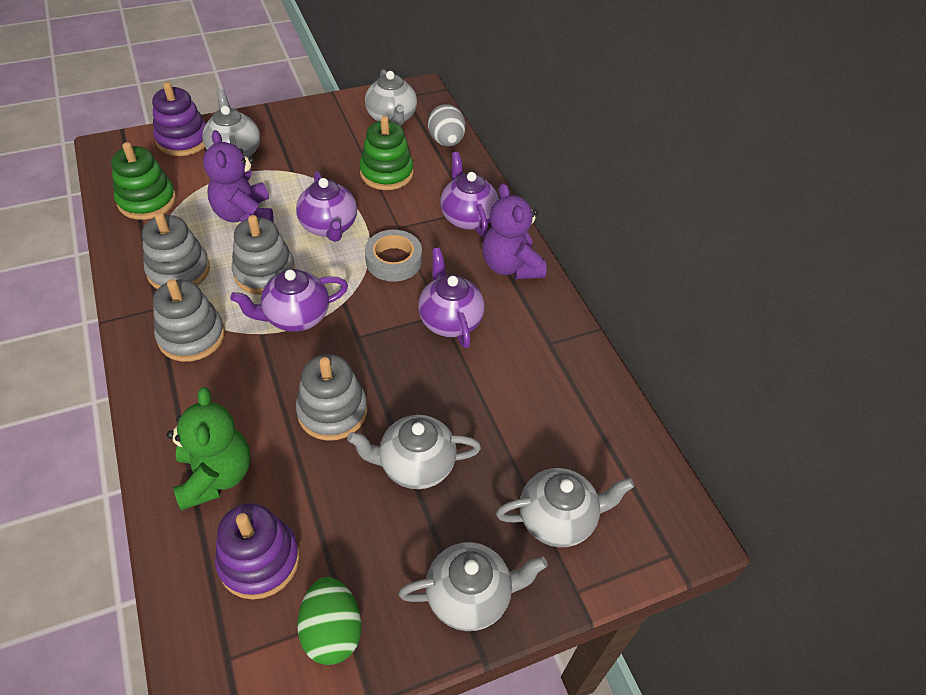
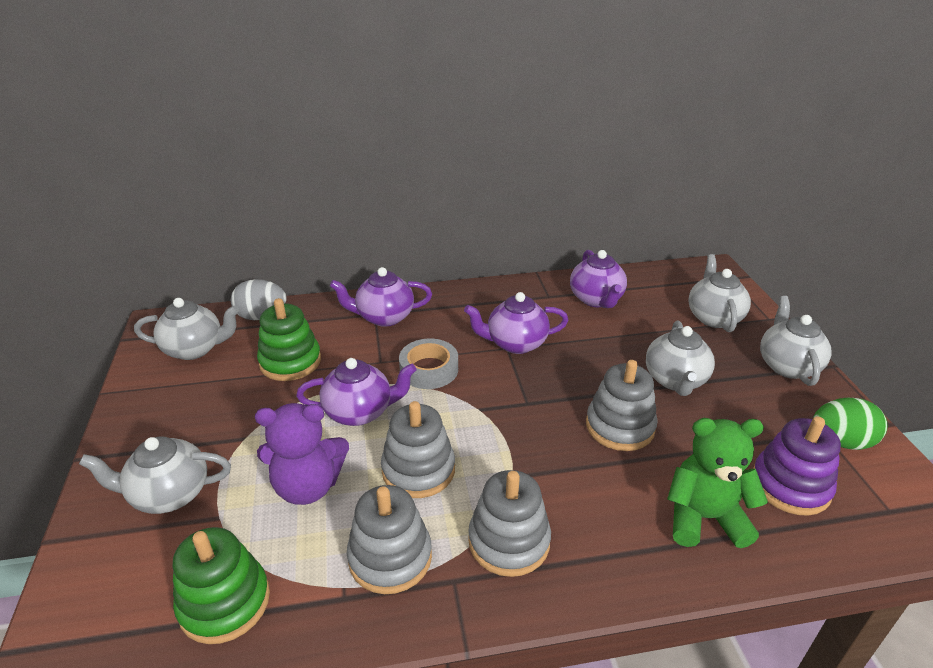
camera: 75 degrees left, 15 degrees down
purple stacking toy [152,82,206,156] -> none
purple teapot [230,269,348,332] -> purple teapot moved to [570,250,627,308]
purple teddy bear [482,183,546,279] -> none

